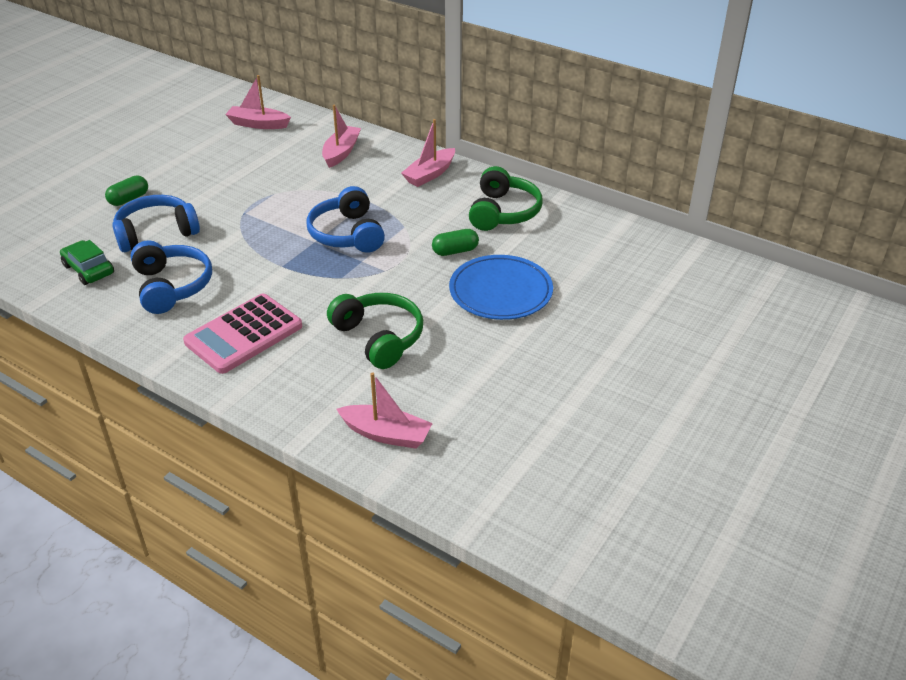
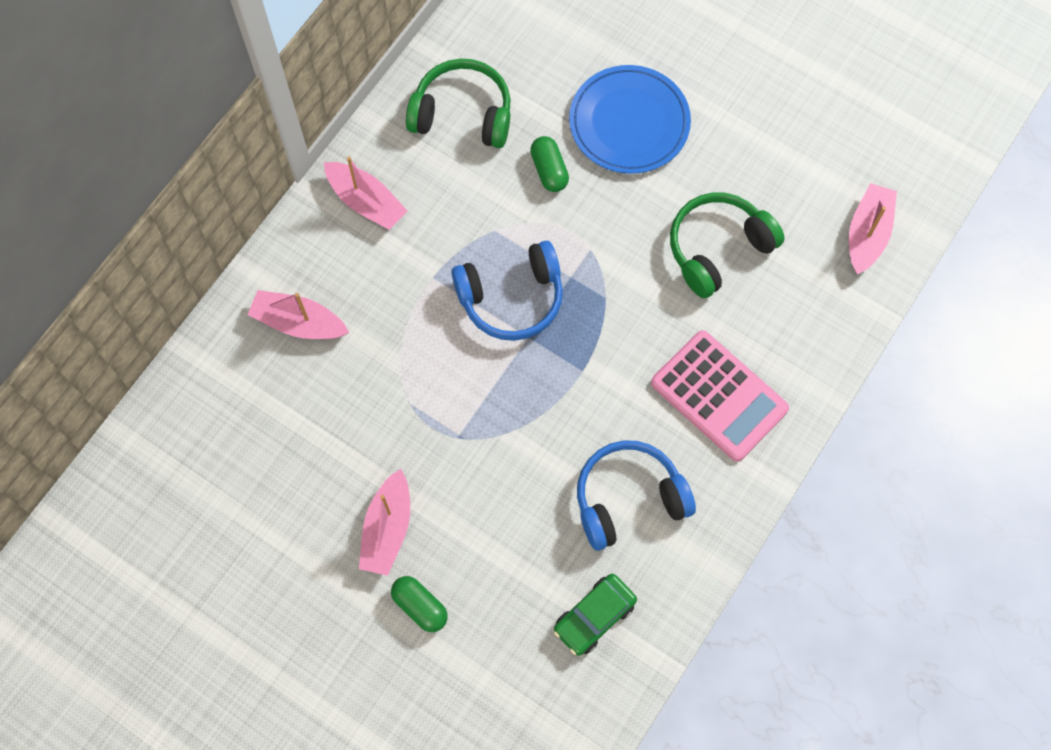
camera: 90 degrees left, 30 degrees up
blue headphones [112,195,200,252] -> none
pink boat [225,75,291,129] -> pink boat moved to [359,469,410,576]

